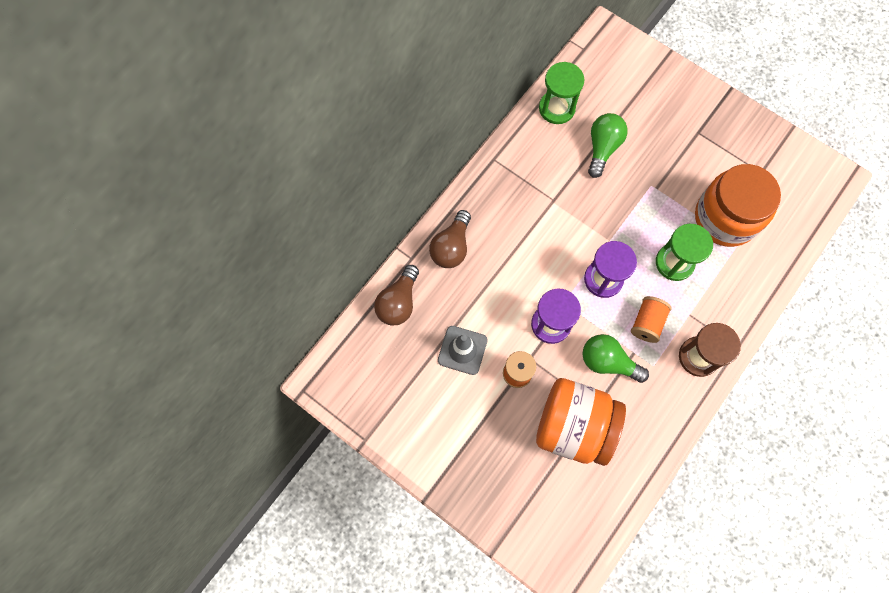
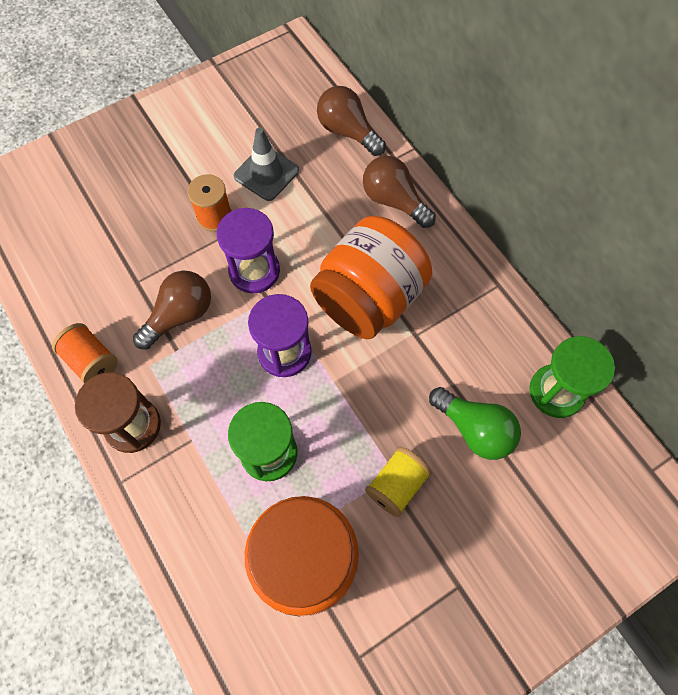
camera: 110 degrees right, 5 degrees down
orange jar [536,378,626,466] -> orange jar moved to [310,216,432,339]
green light bulb [582,334,649,383] -> brown light bulb [133,271,211,350]
orange spool [631,296,671,343] -> orange spool moved to [52,323,118,384]
none -> yellow spool [365,447,432,517]

